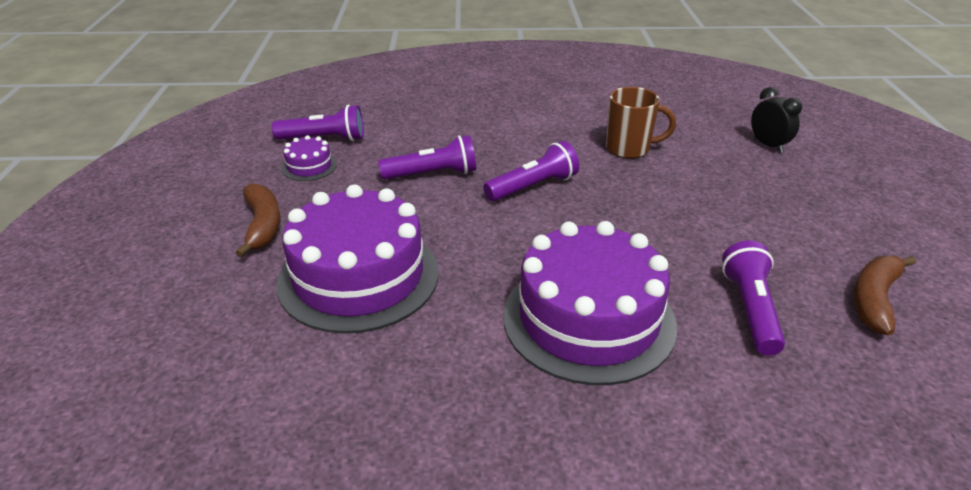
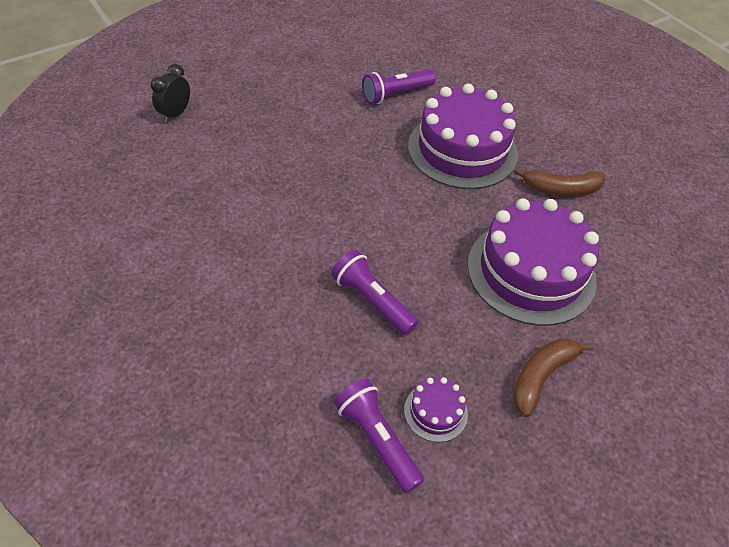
camera: 125 degrees left, 15 degrees up
purple flashlight [483,141,579,202] -> none
brown mug [606,87,676,159] -> none
brown banana [854,256,916,335] -> brown banana moved to [514,167,606,196]

